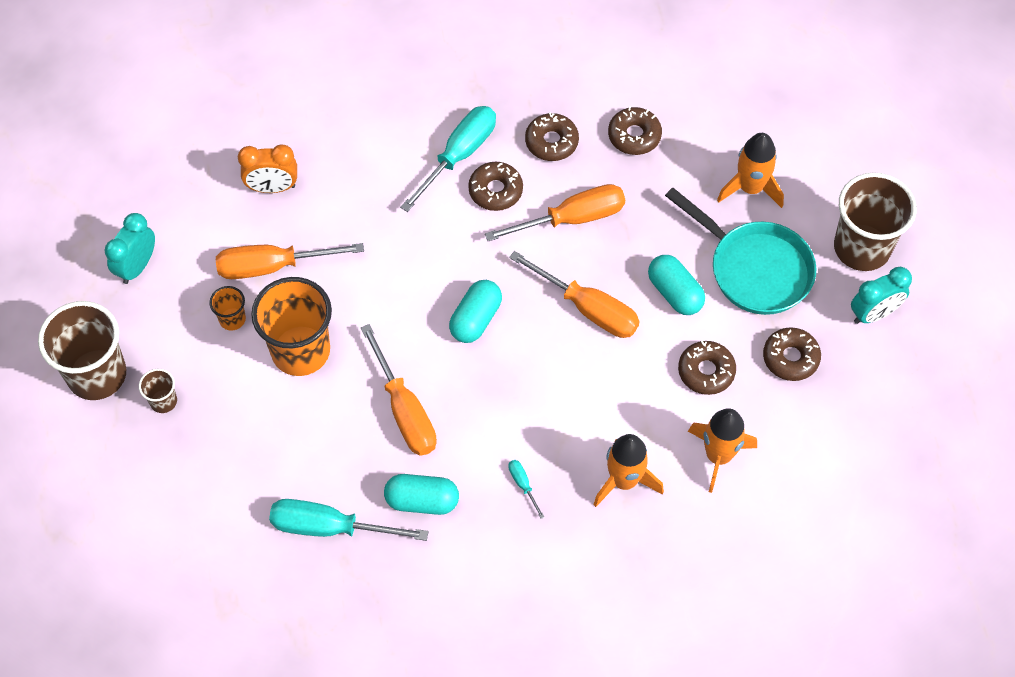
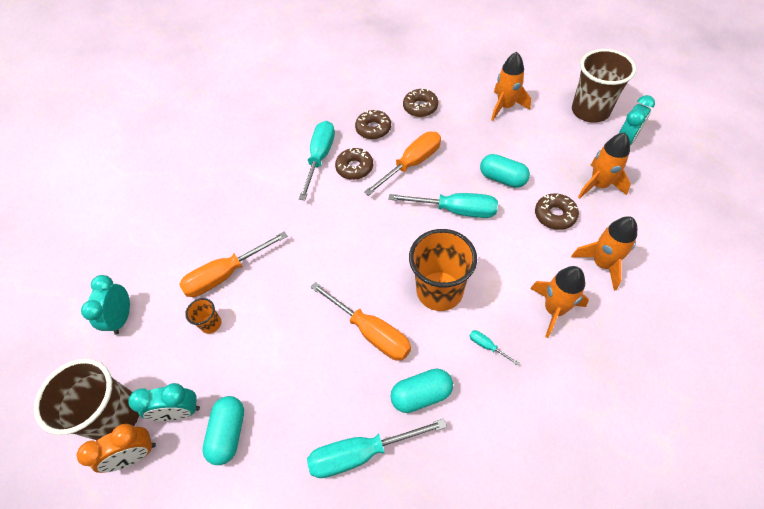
camera: 20 degrees left, 5 degrees down
brown cup [139,369,177,413] -> turquoise clock [128,383,200,421]
orange clock [238,144,297,193] -> orange clock moved to [77,424,156,473]
orange cup [251,277,332,376] -> orange cup moved to [409,229,477,311]
turquoise capsule [449,280,502,343] -> turquoise capsule moved to [203,396,244,465]
orange screwdriver [509,251,640,338] -> turquoise screwdriver [388,193,498,218]
turquoise pan [665,188,816,315] -> none
brown donut [763,327,821,381] -> orange rocket [578,133,631,199]

